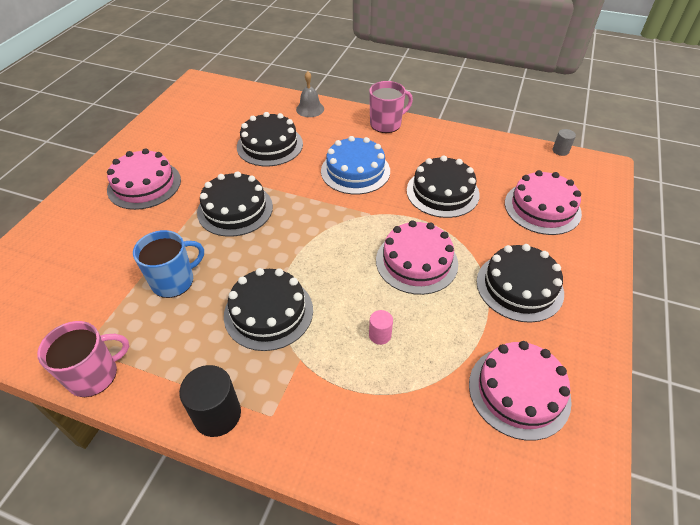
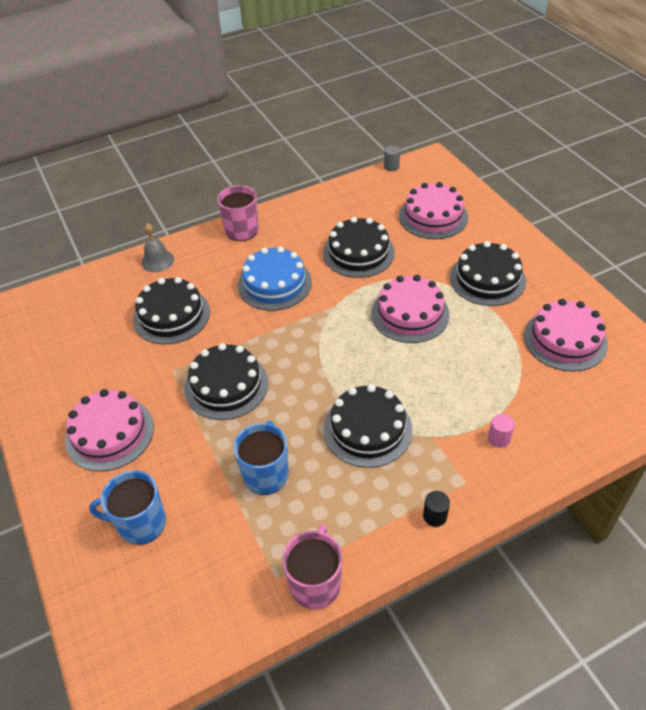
camera: 45 degrees left, 0 degrees up
black cylinder [179,365,241,437] -> black cylinder [423,491,450,527], size x0.54
pink cylinder [369,310,393,345] -> pink cylinder moved to [488,414,515,448]
none -> blue mug [89,470,166,545]

